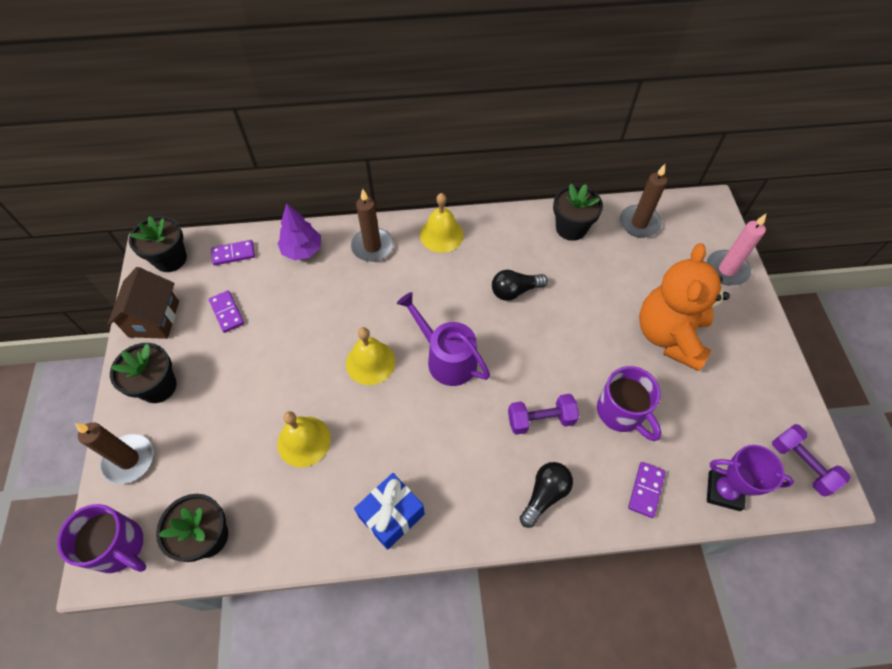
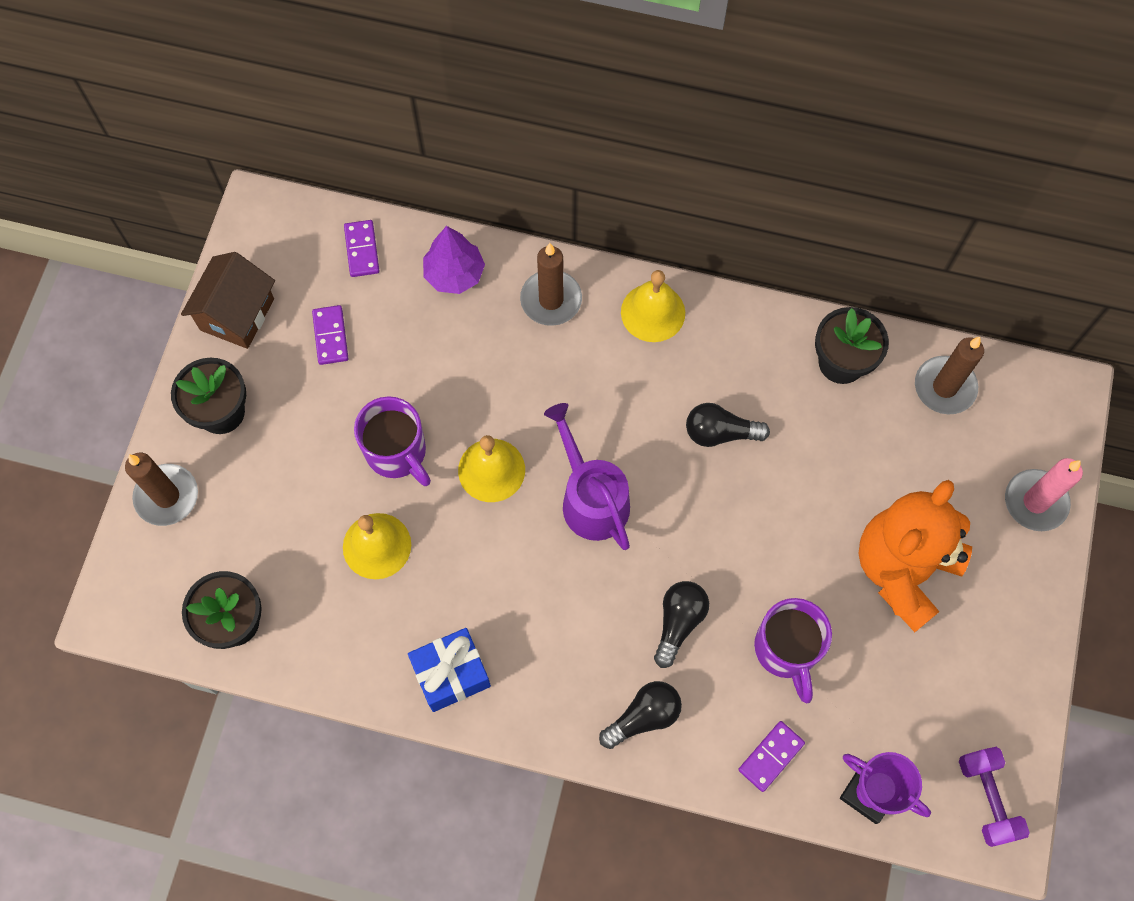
camera: 20 degrees right, 10 degrees up
purple mug [57,504,146,573] -> purple mug moved to [354,396,431,486]
black flower pot [129,216,187,272] -> none
purple domino [211,240,255,266] -> purple domino turned 75 degrees clockwise [344,220,379,277]
purple dumbbell [508,394,579,435] -> black light bulb [654,581,709,668]

